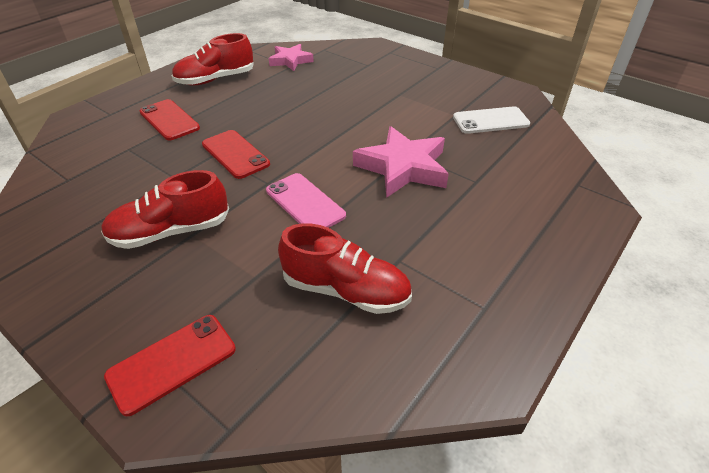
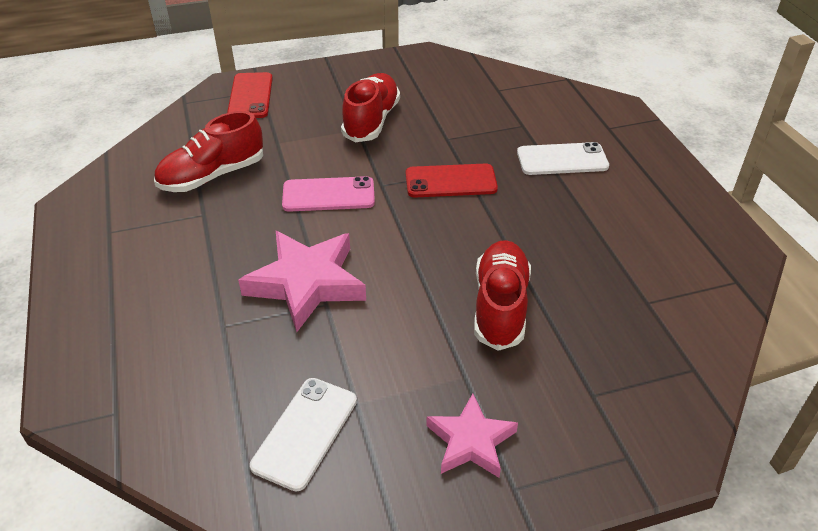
camera: 125 degrees right, 0 degrees up
red phone [139,99,200,140] -> white phone [517,142,609,175]
red shoe [172,33,254,85] -> red shoe moved to [474,240,531,351]
pink star [269,44,314,71] -> pink star moved to [426,394,518,478]

